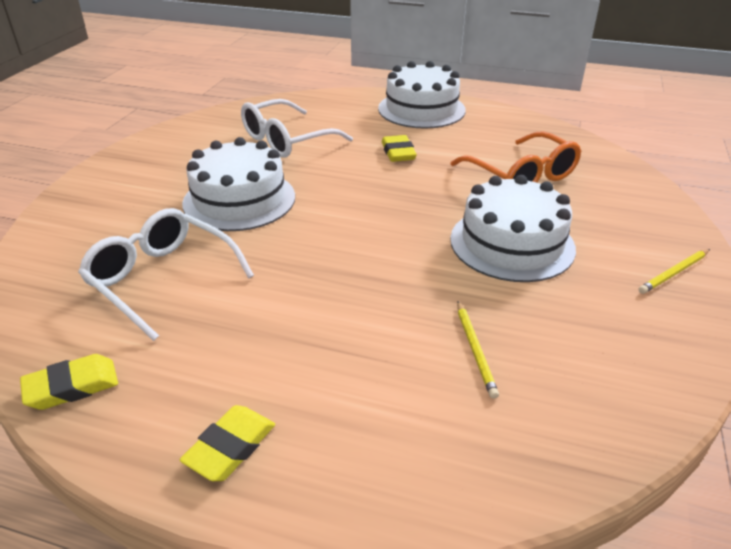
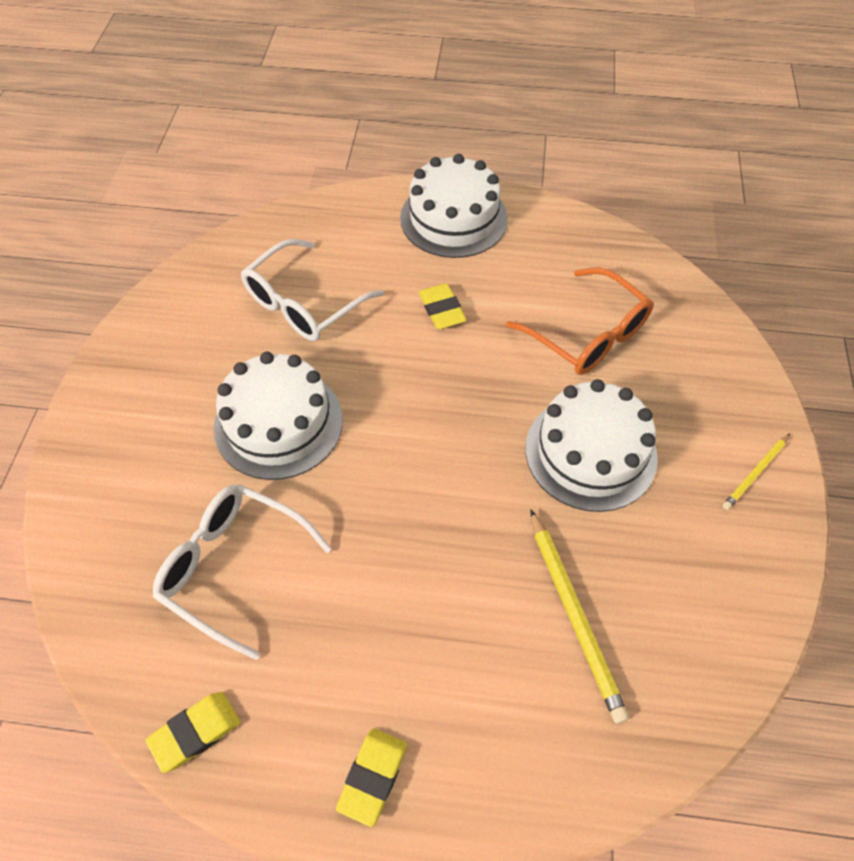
camera: 10 degrees left, 20 degrees up
yellow pencil [457,301,499,399] -> yellow pencil [530,509,629,724], size x1.74

